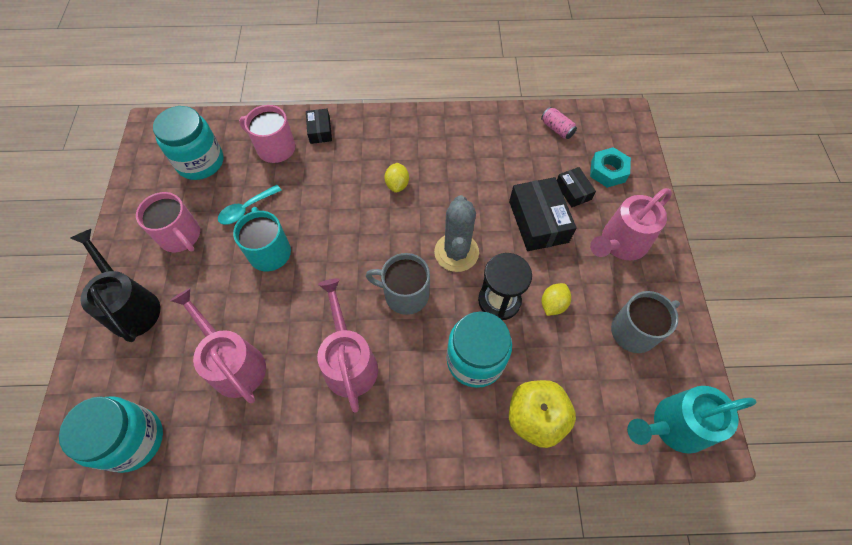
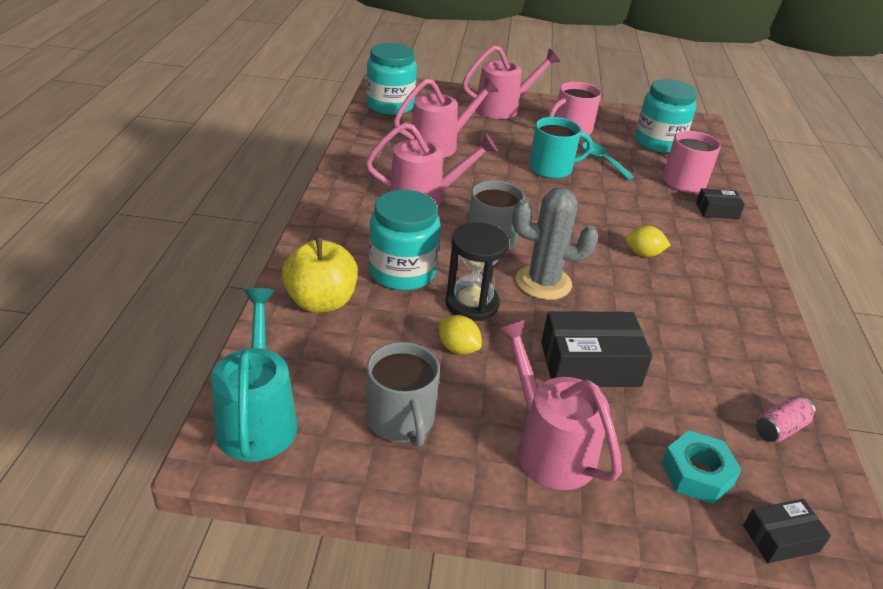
camera: 95 degrees right, 25 degrees down
black watering can [70,229,160,342] -> pink watering can [463,45,560,119]
black box [557,167,596,207] -> black box moved to [743,499,831,563]

